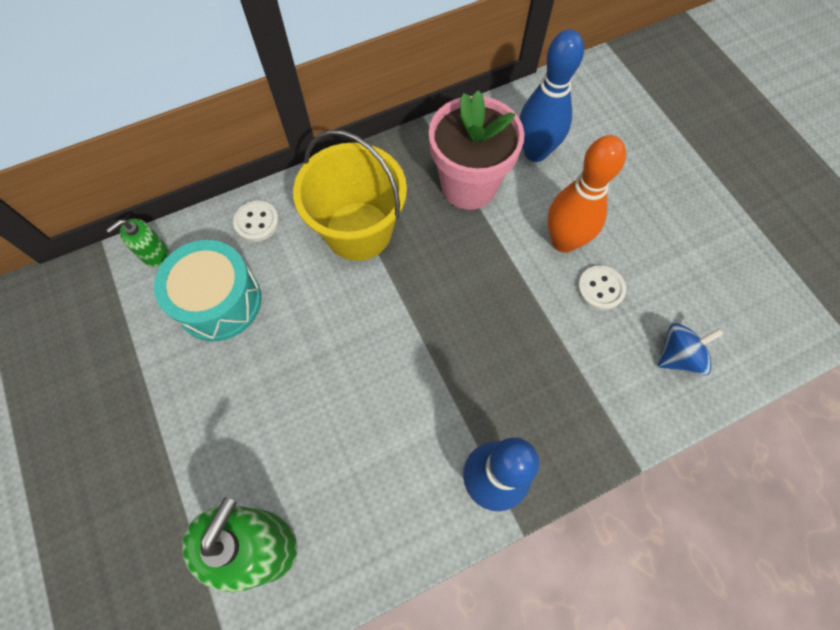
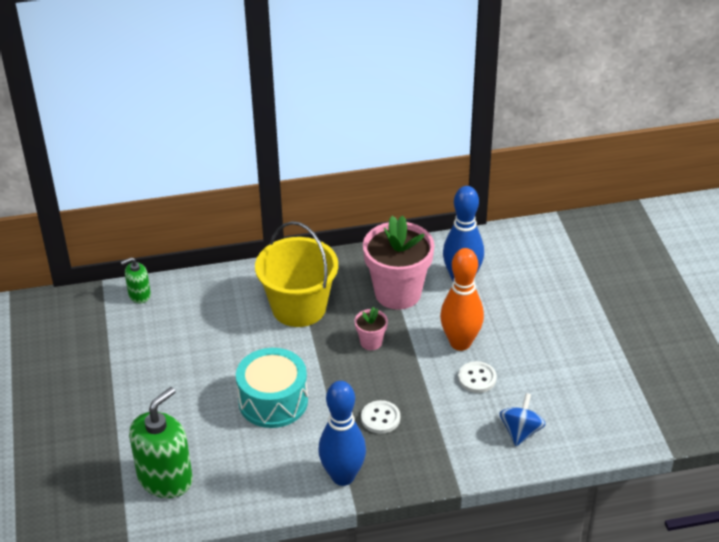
camera: 15 degrees right, 25 degrees down
turquoise drum [154,240,261,341] -> turquoise drum moved to [236,348,308,428]
white button [233,200,279,242] -> white button moved to [361,400,400,434]
blue spinning top [658,323,723,375] -> blue spinning top turned 60 degrees counterclockwise [499,393,546,446]
none -> pink flower pot [355,307,388,350]

